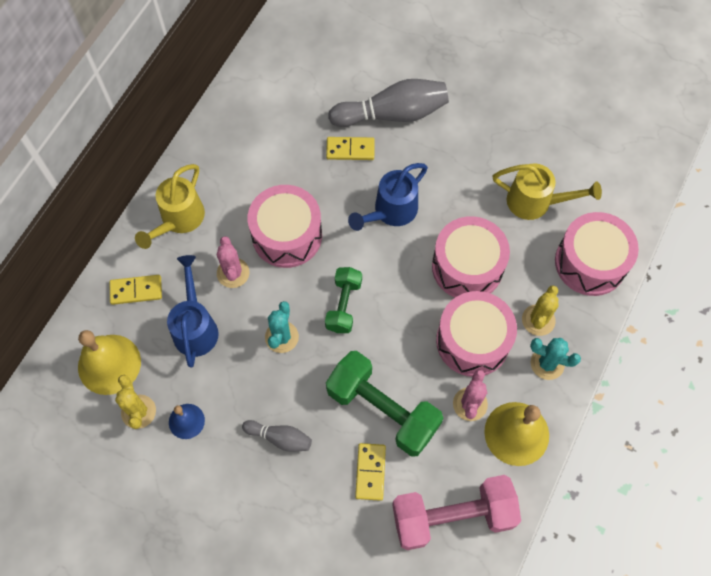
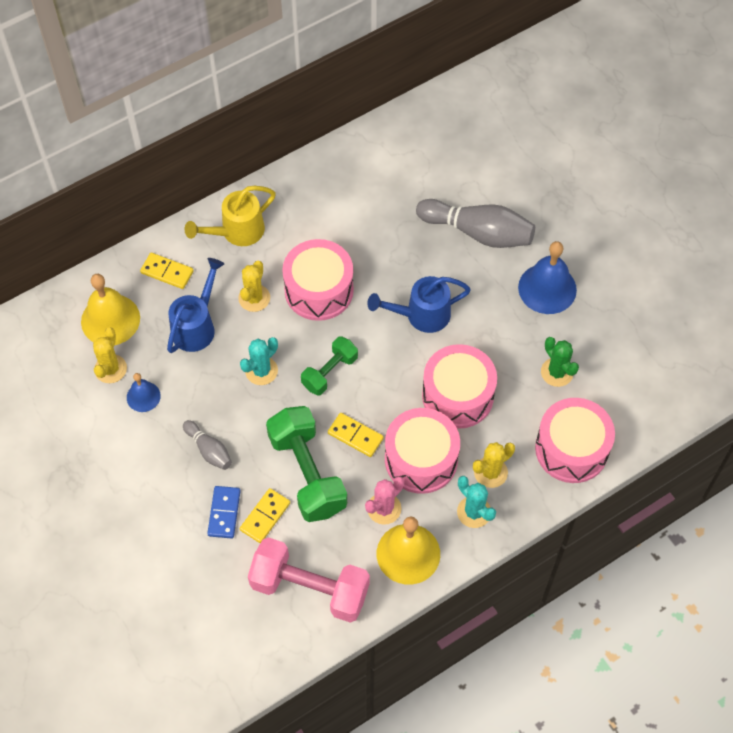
camera: 30 degrees right, 5 degrees down
pink cactus [217,236,250,288] -> yellow cactus [238,261,270,312]
yellow domino [326,137,375,160] -> yellow domino moved to [328,413,384,457]
yellow watering can [493,164,602,220] -> green cactus [541,337,579,387]
none -> blue domino [207,486,240,538]
none -> blue bell [518,241,577,314]

